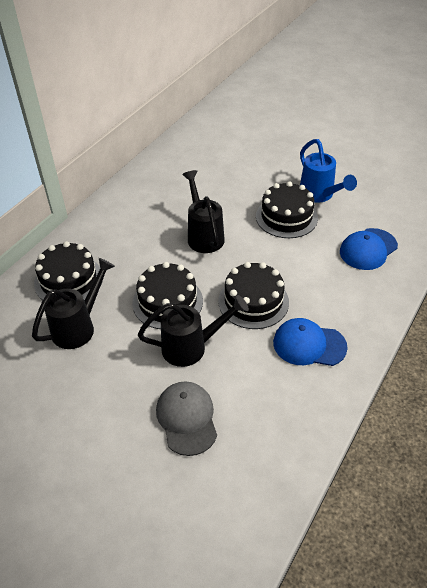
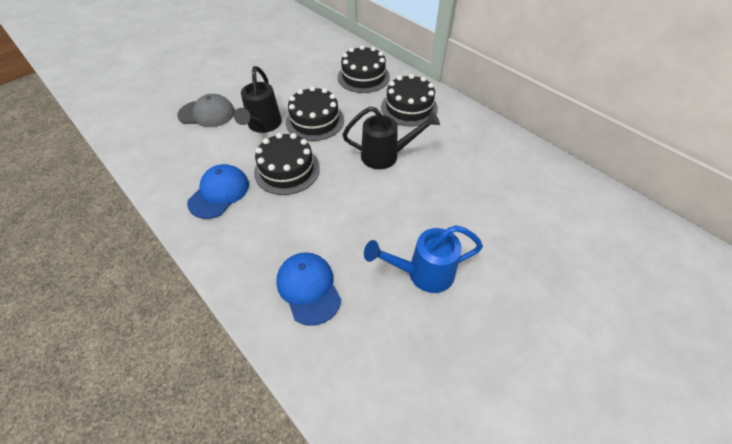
camera: 105 degrees right, 5 degrees up
black watering can [32,258,115,349] -> none
black cake [256,181,318,238] -> black cake moved to [381,74,438,126]

